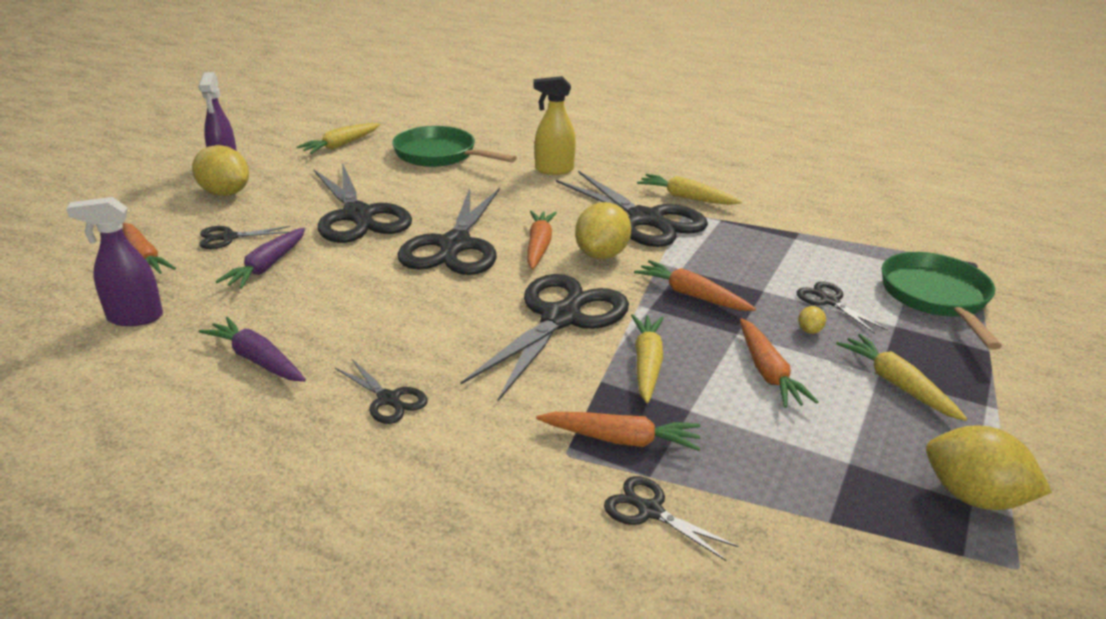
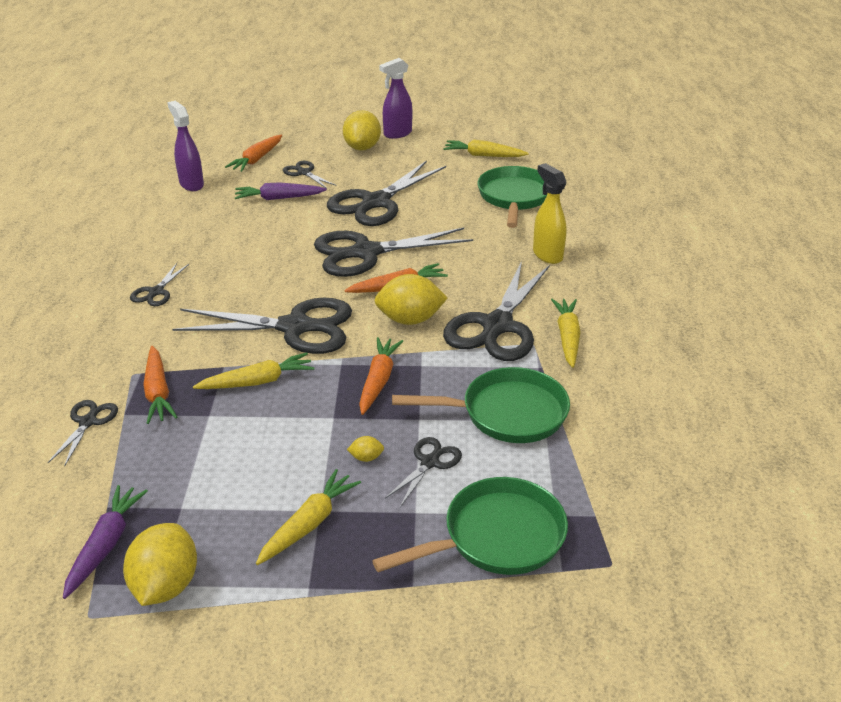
camera: 65 degrees right, 5 degrees up
purple carrot [199,317,306,382] -> purple carrot moved to [63,485,148,599]
orange carrot [740,318,819,408] -> none
none -> green pan [392,367,570,443]

